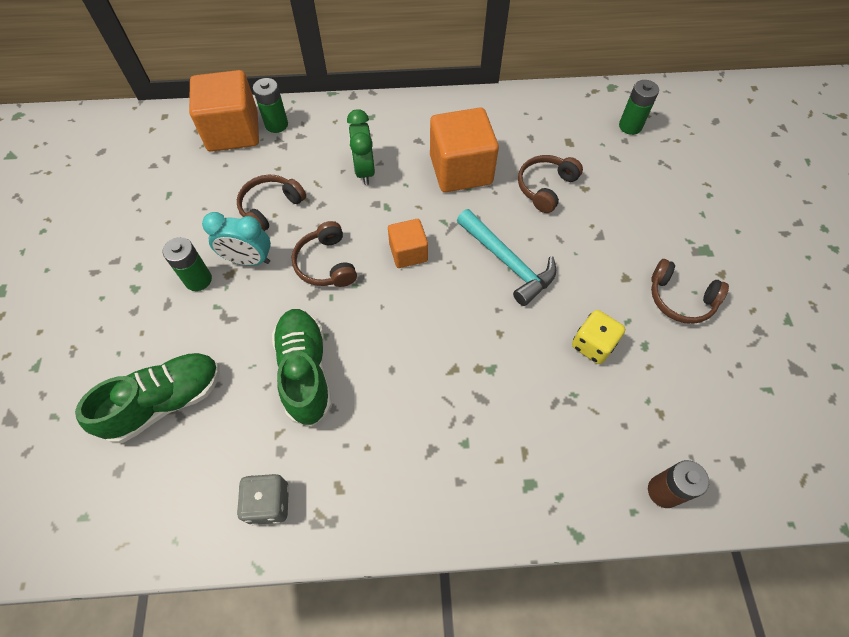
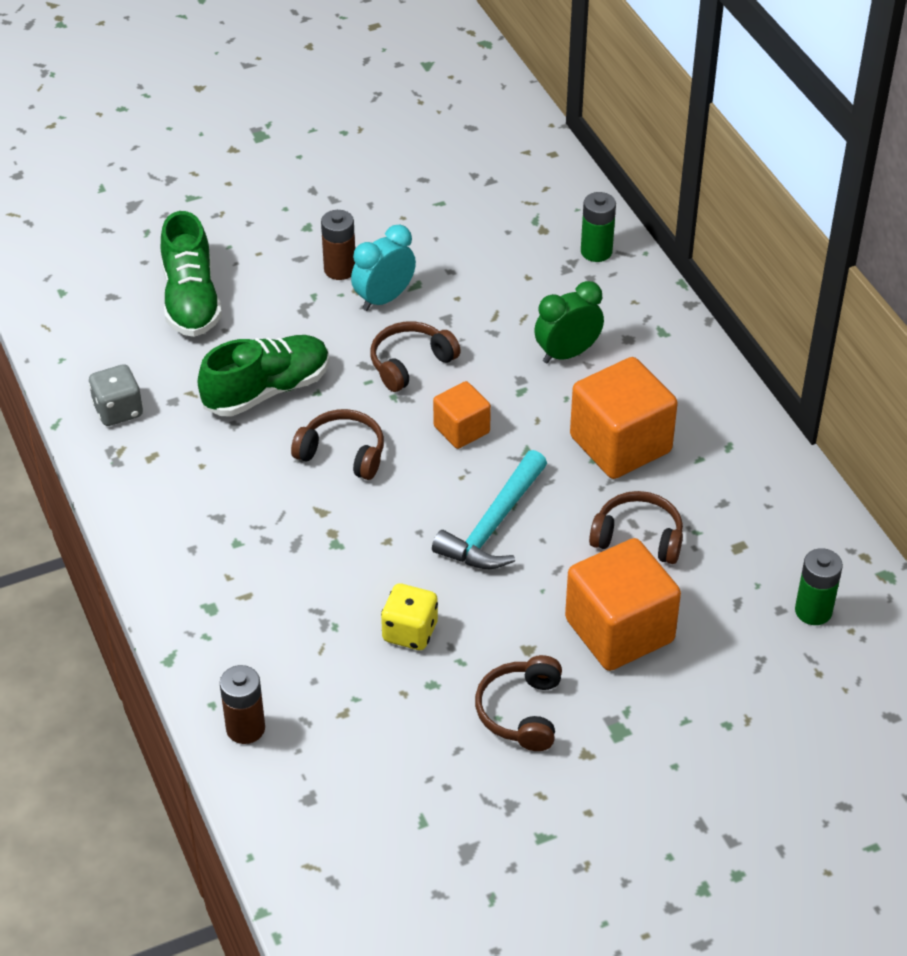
camera: 70 degrees right, 15 degrees down
green shoe [75,353,220,443] -> green shoe turned 45 degrees clockwise [161,211,222,337]
green battery [163,237,212,291] -> brown battery [321,210,355,280]
orange cube [189,70,259,152] -> orange cube moved to [565,538,681,671]
turquoise clock [202,212,271,266] -> turquoise clock turned 60 degrees clockwise [351,224,416,311]
brown headphones [237,175,306,231] -> brown headphones moved to [291,409,384,480]

